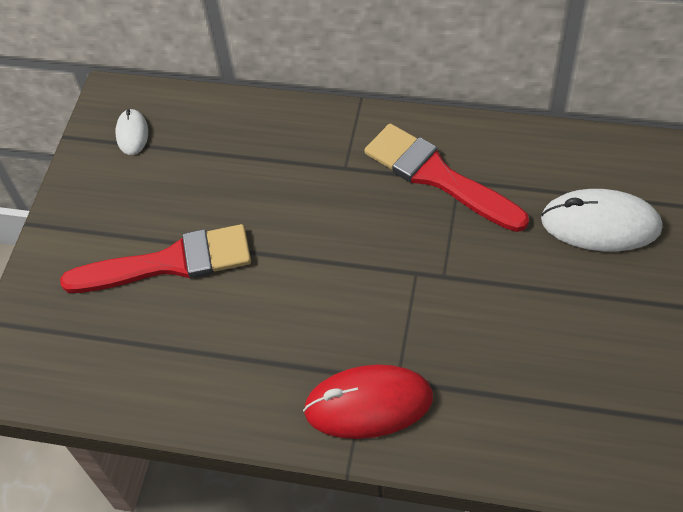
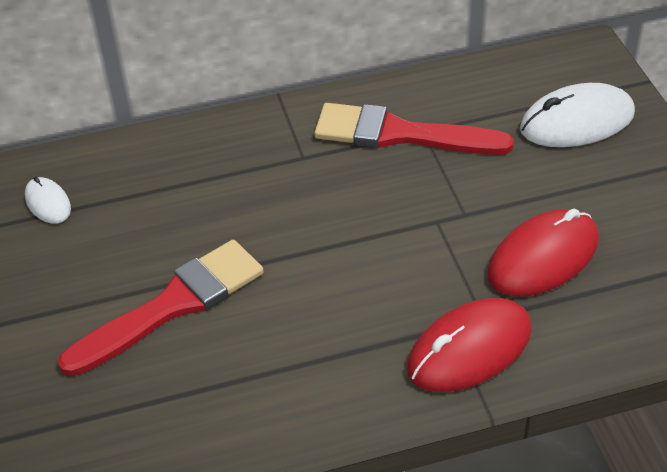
camera: 30 degrees left, 10 degrees down
none -> red mouse [487,209,599,297]

